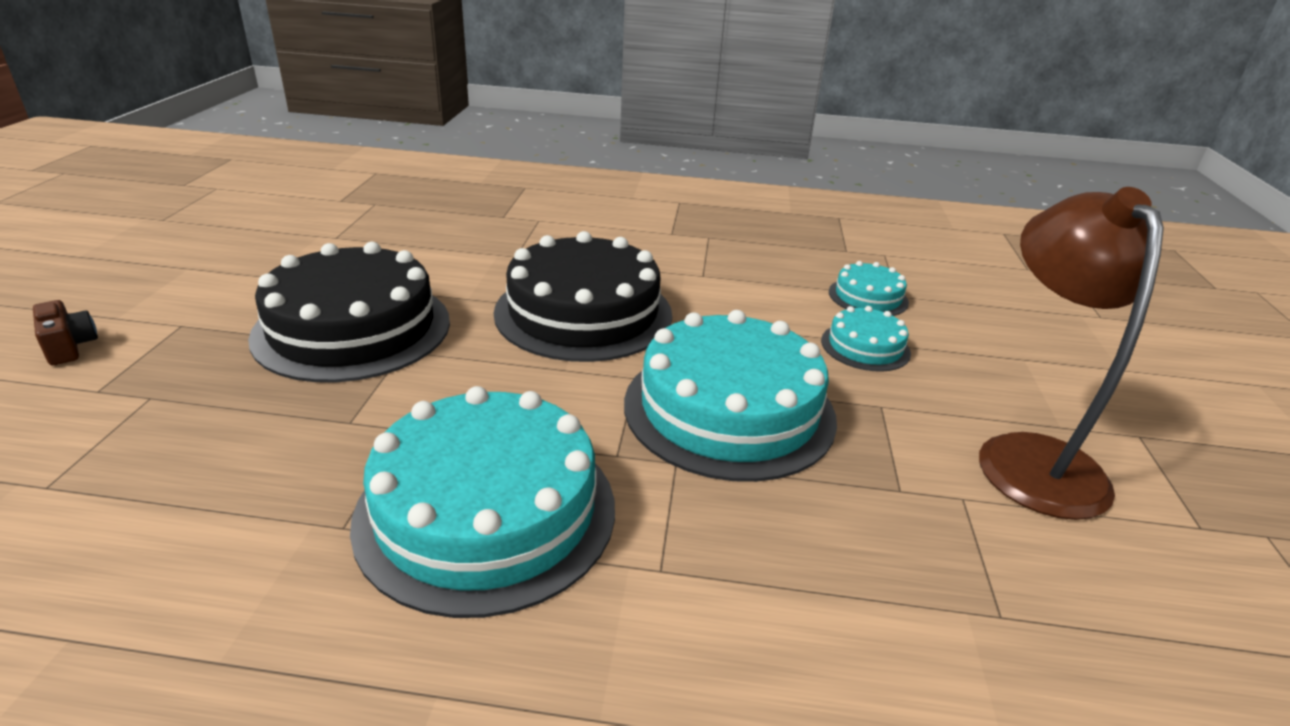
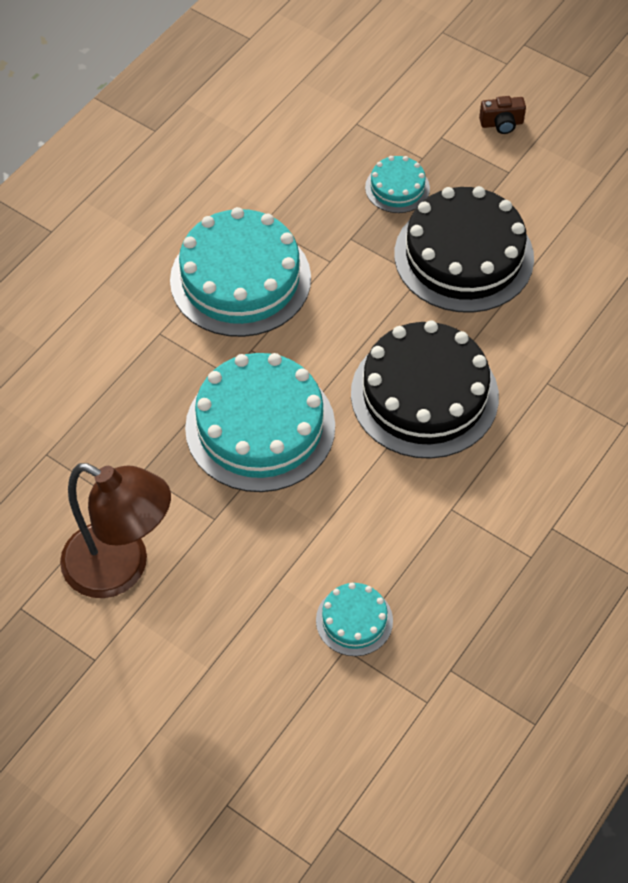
camera: 120 degrees right, 25 degrees up
turquoise cake [821,306,911,372] -> turquoise cake moved to [365,156,430,213]

